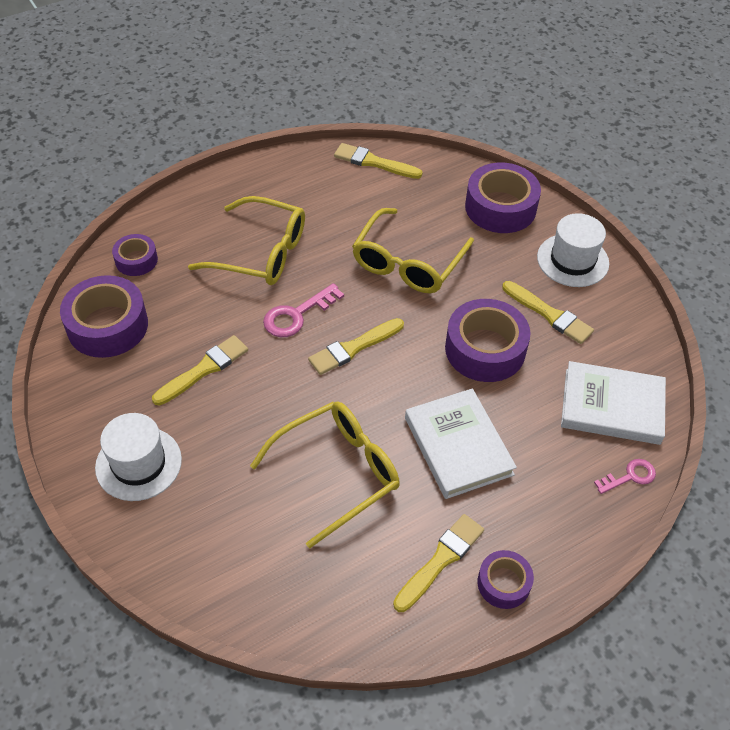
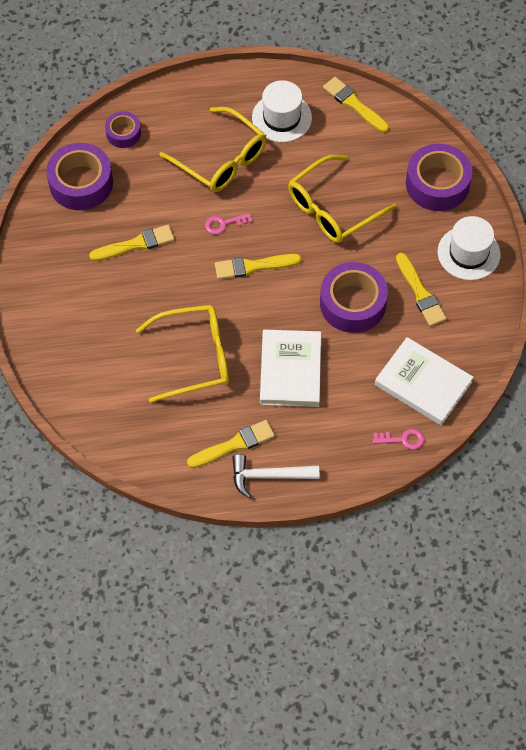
camera: 25 degrees right, 10 degrees up
white hat [95,413,182,501] -> white hat moved to [252,80,312,142]
pink key [263,283,344,337] -> pink key [205,213,252,234], size x0.65
purple tape [477,550,534,609] -> white hammer [232,454,319,498]

